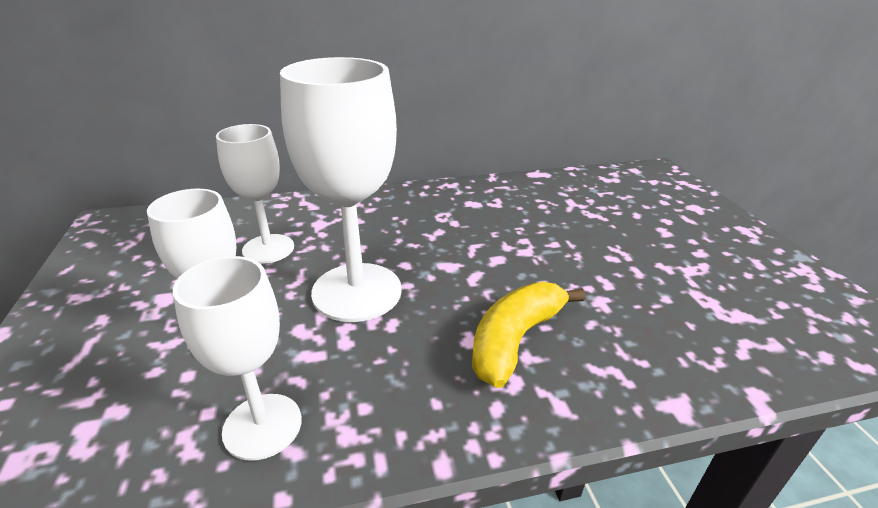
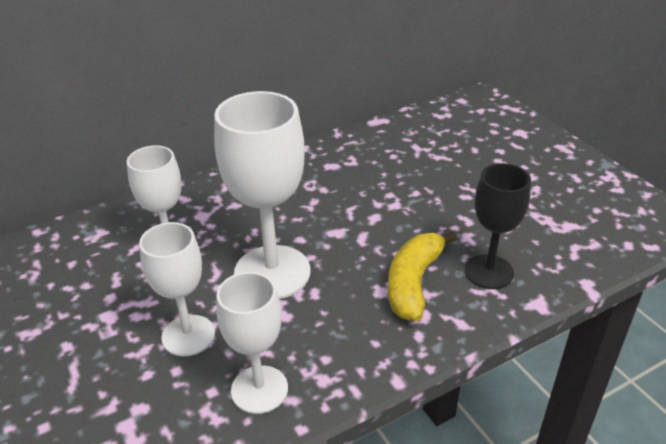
camera: 15 degrees left, 5 degrees up
none -> black goblet [465,163,531,289]

